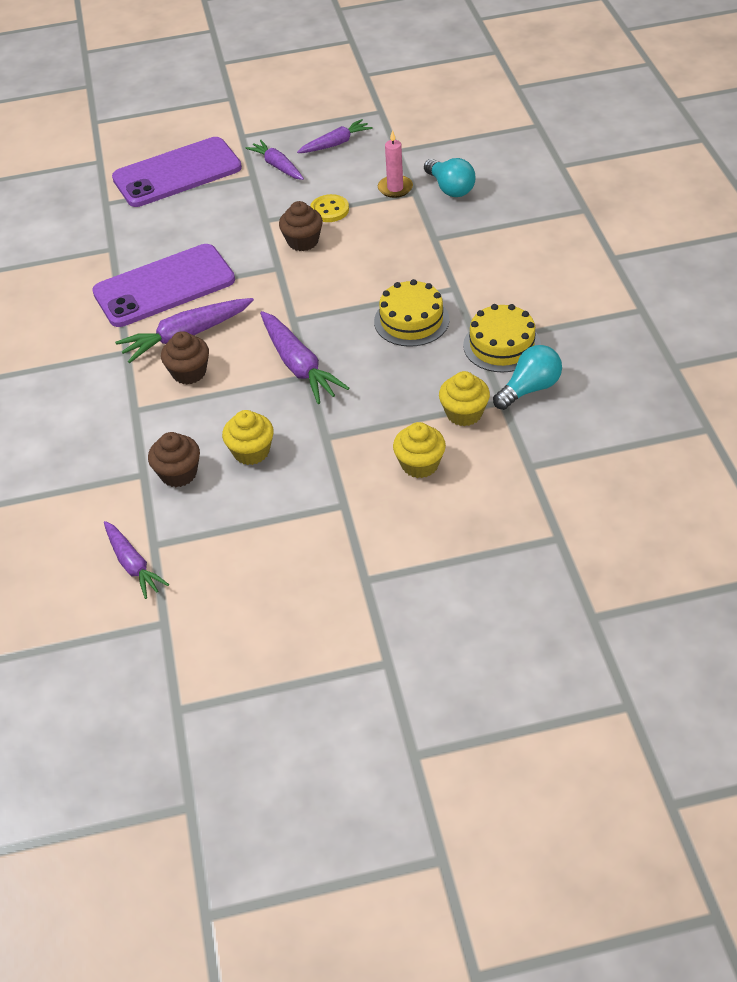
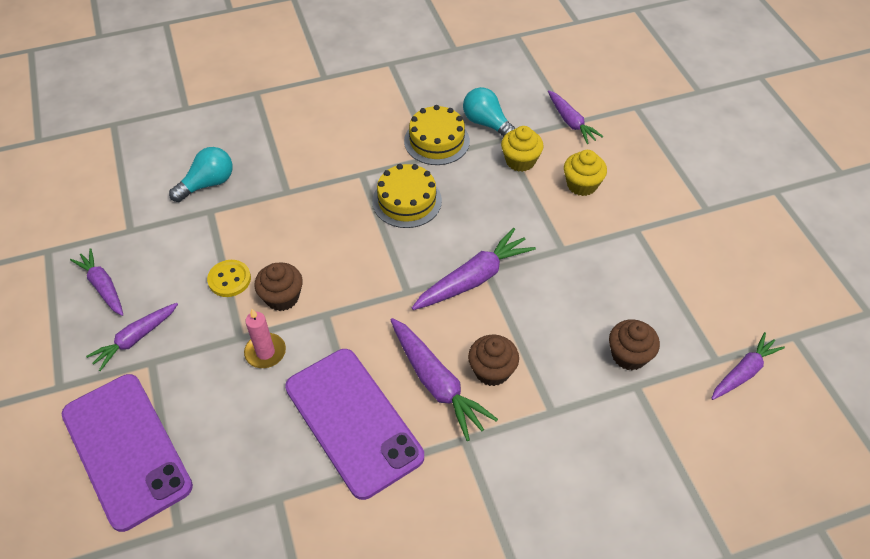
camera: 100 degrees left, 5 degrees up
yellow cupcake [222,410,274,465] -> none
pink candle [378,130,413,198] -> pink candle moved to [244,309,286,368]
none -> purple carrot [548,90,604,144]

